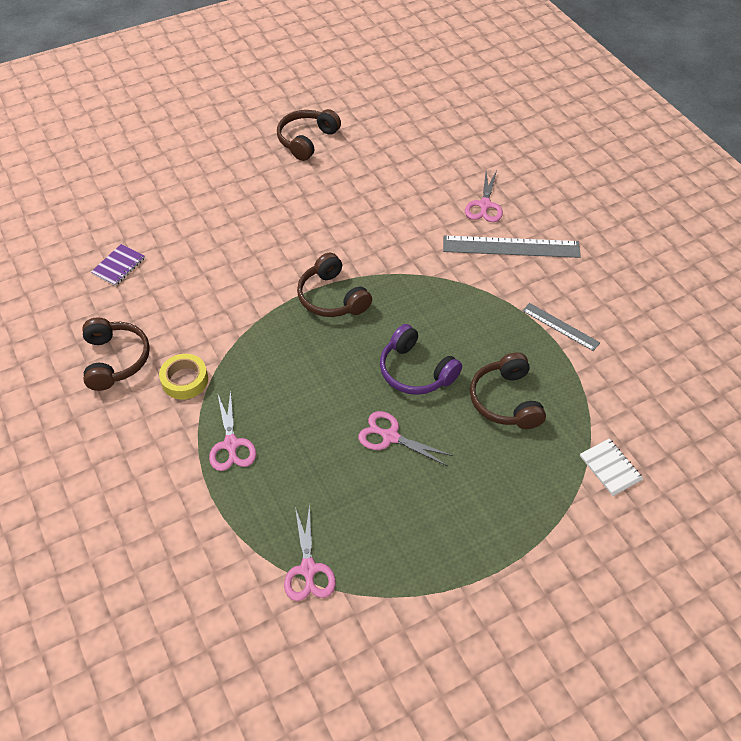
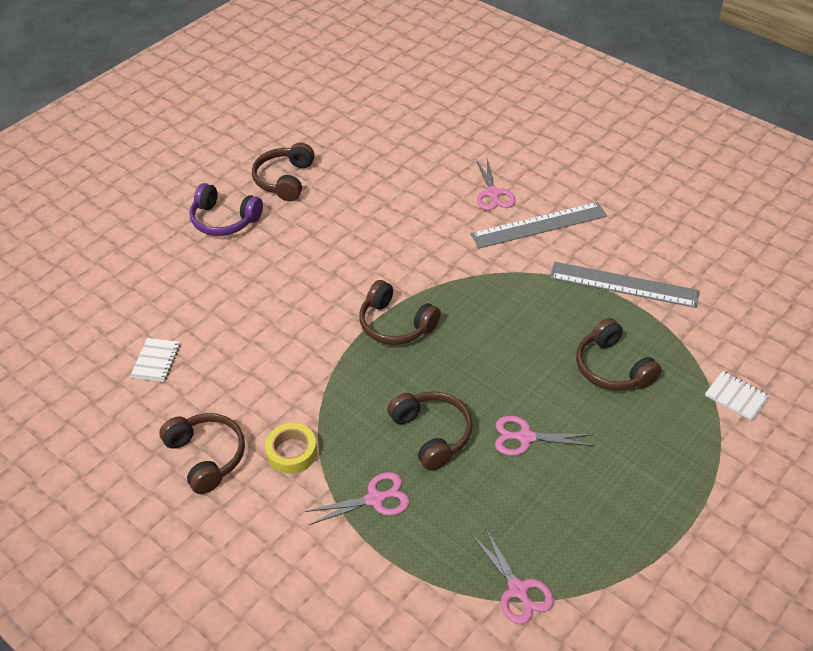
camera: 20 degrees left, 5 degrees down
purple notebook [91,244,145,286] -> white notebook [130,338,180,382]
pink scissors [209,390,256,471] -> pink scissors turned 75 degrees counterclockwise [305,472,410,525]
purple headphones [380,324,462,395] -> purple headphones moved to [189,183,263,236]
grey ruler [522,303,600,351] -> grey ruler [550,262,700,308], size x1.77
none -> brown headphones [387,391,473,471]

